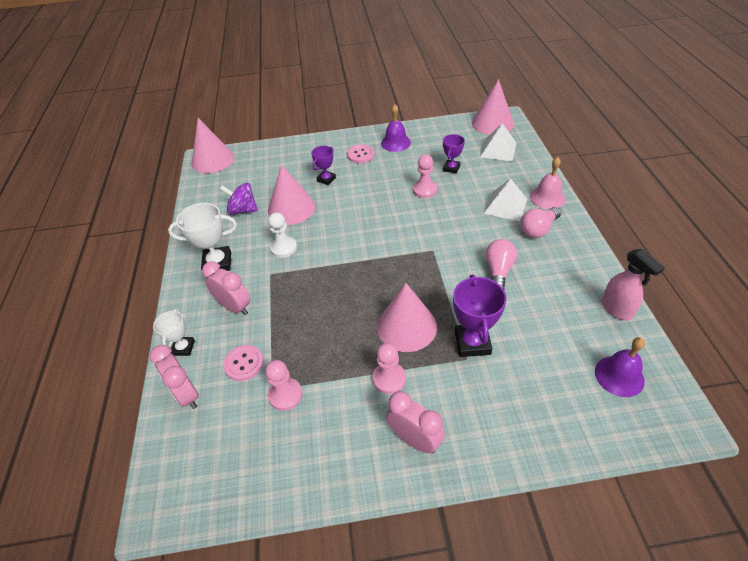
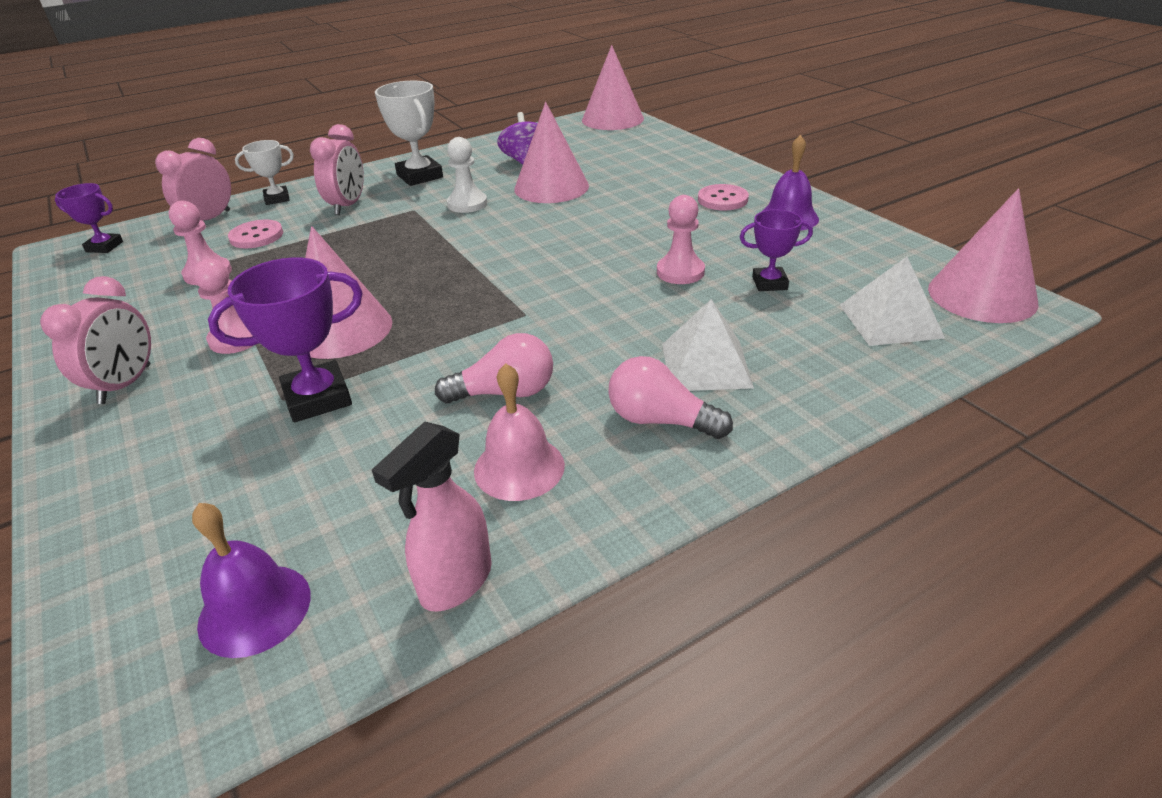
camera: 65 degrees right, 10 degrees down
purple trophy [311,146,336,185] -> purple trophy moved to [55,183,123,253]
pink bell [530,157,565,209] -> pink bell moved to [474,363,565,501]

